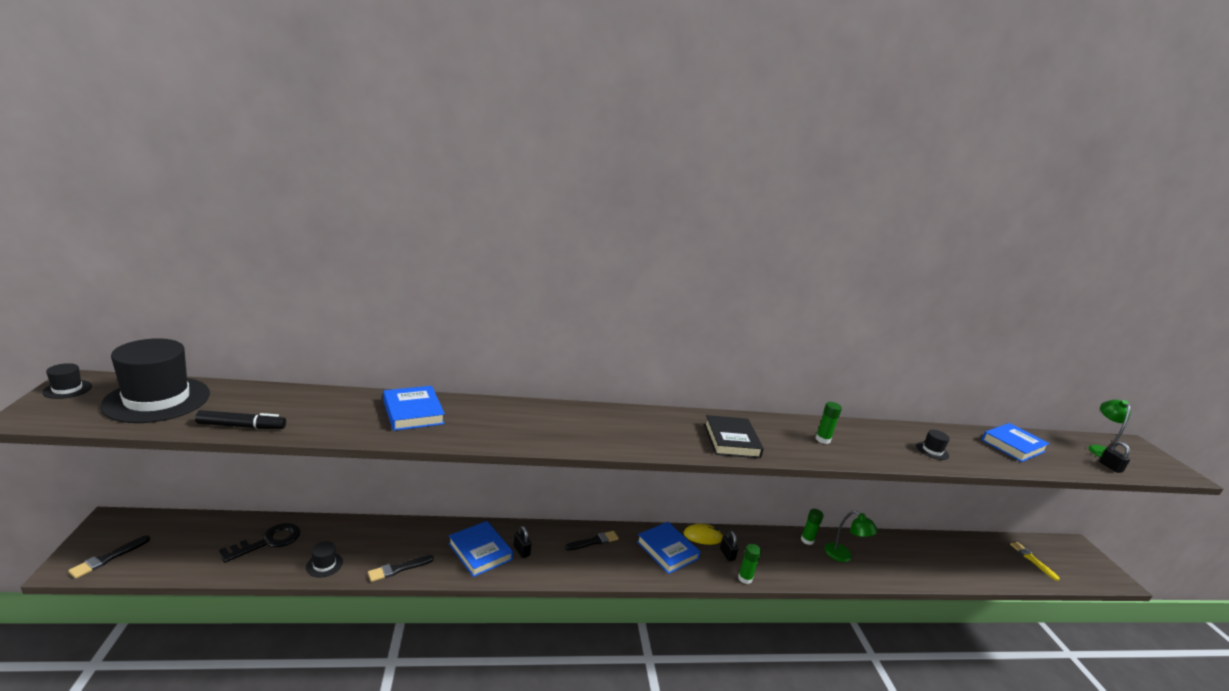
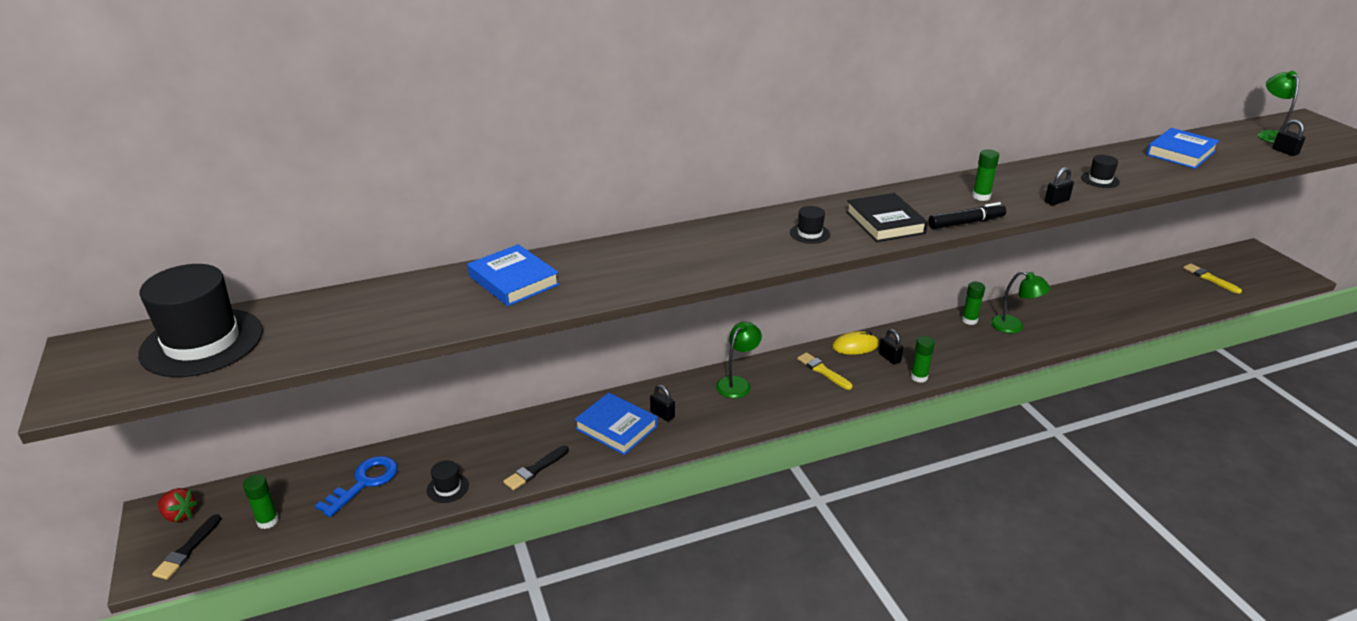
camera: 10 degrees left, 10 degrees up
black hat [42,363,92,399] -> black hat moved to [790,206,830,244]
black marker [195,410,286,429] -> black marker moved to [928,202,1006,229]
black key [219,523,300,563] -> blue key [315,456,398,517]
black brush [565,531,619,550] -> green lamp [716,322,762,398]
blue book [637,522,700,574] -> yellow brush [797,352,853,390]
none -> red strawberry [158,488,198,522]
none -> green glue stick [243,475,279,529]
none -> black padlock [1045,167,1074,205]

